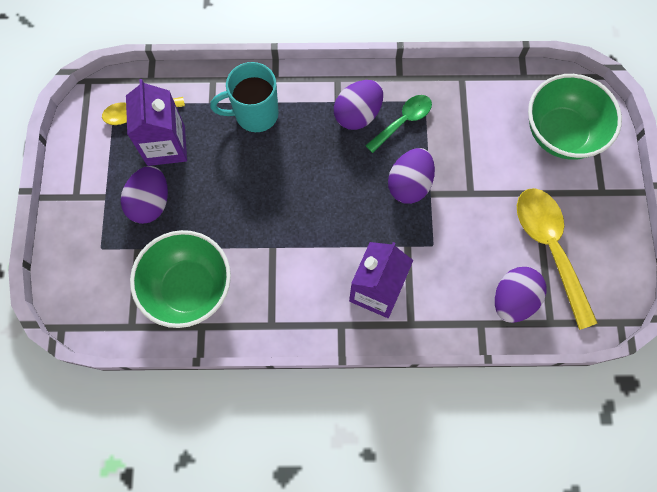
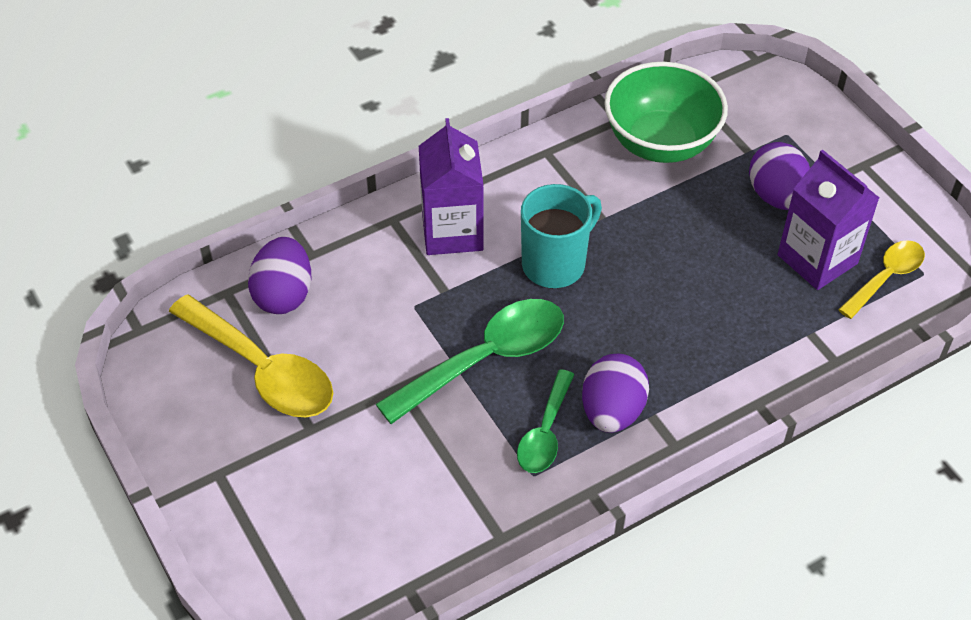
camera: 150 degrees right, 20 degrees down
turquoise mug [210,62,279,132] -> turquoise mug moved to [521,184,602,288]
purple egg [388,148,435,204] -> green spoon [376,299,564,424]
green bowl [528,74,622,160] -> none

